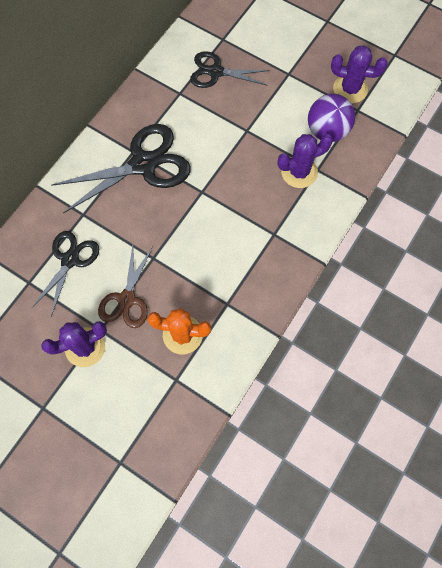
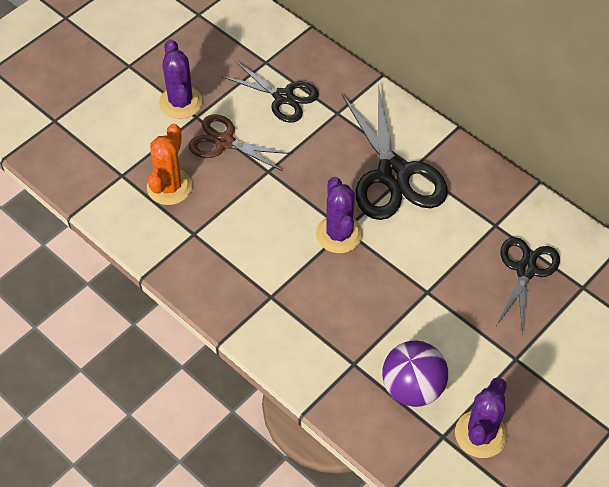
camera: 100 degrees right, 15 degrees down
purple cactus [277,134,333,188] -> purple cactus moved to [316,177,363,253]

